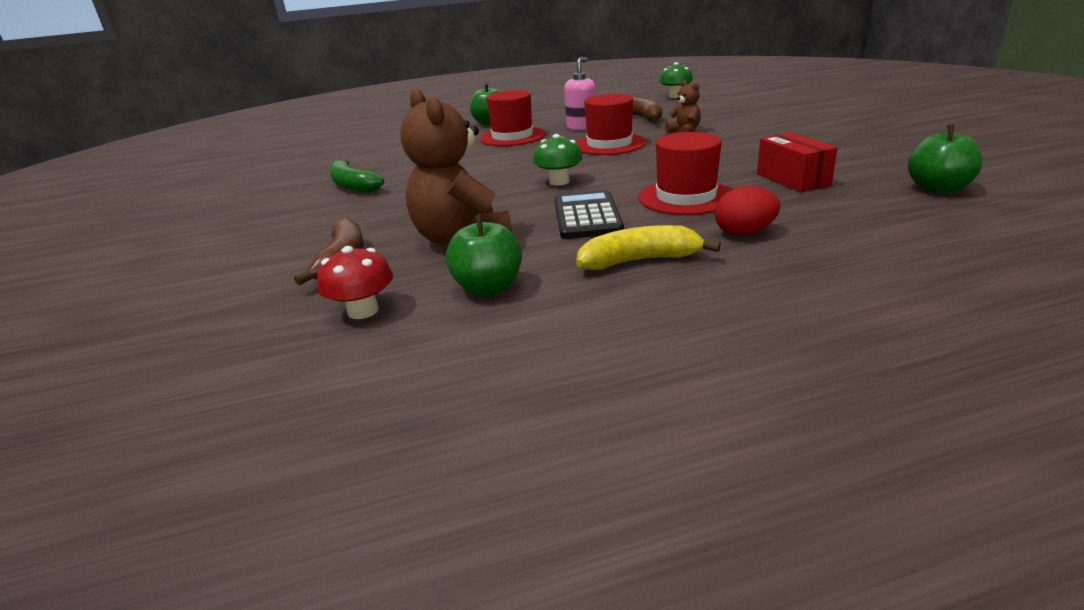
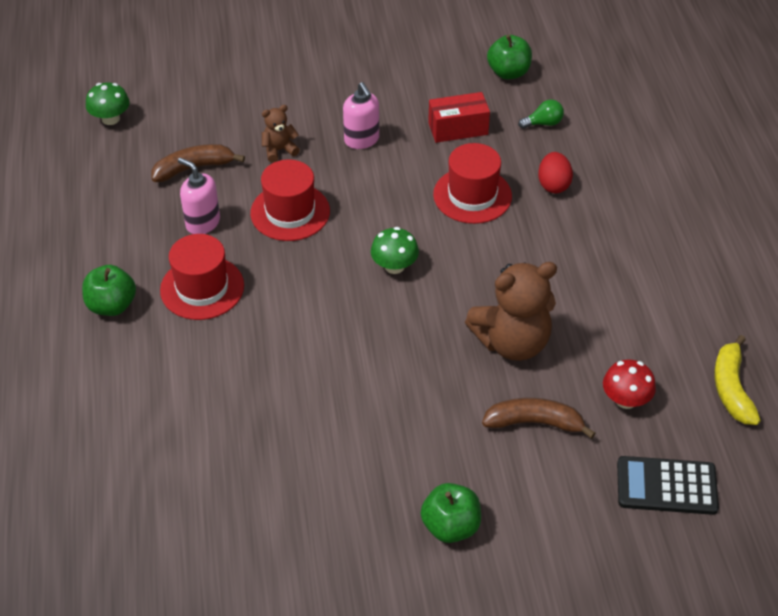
camera: 85 degrees left, 20 degrees up
green banana [329,160,384,193] -> none
green apple [446,215,522,296] -> green apple moved to [421,483,481,543]
black calculator [554,190,624,239] -> black calculator moved to [617,456,719,515]
yellow banana [576,225,721,270] -> yellow banana moved to [714,335,761,425]
none -> pink soap dispenser [343,82,379,149]
none -> green light bulb [518,99,564,129]

